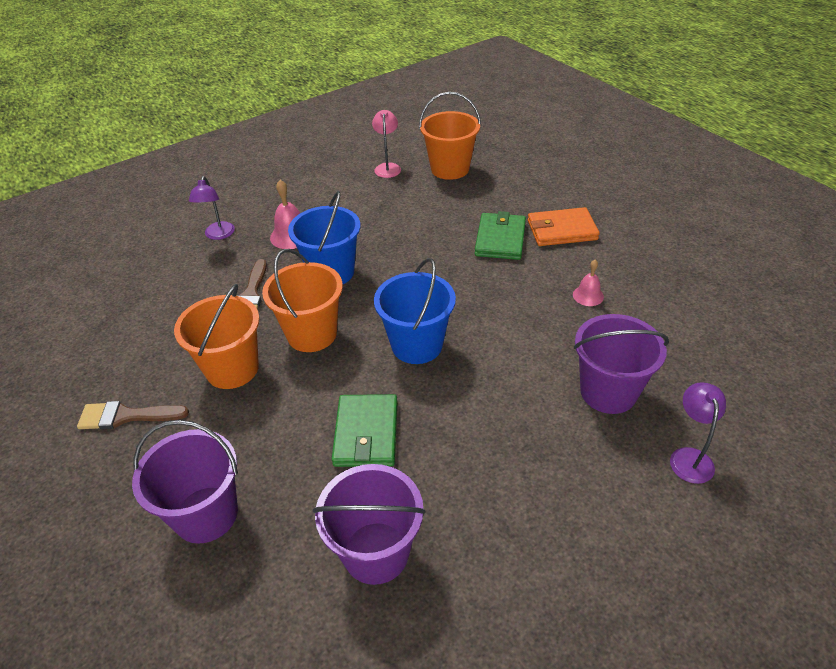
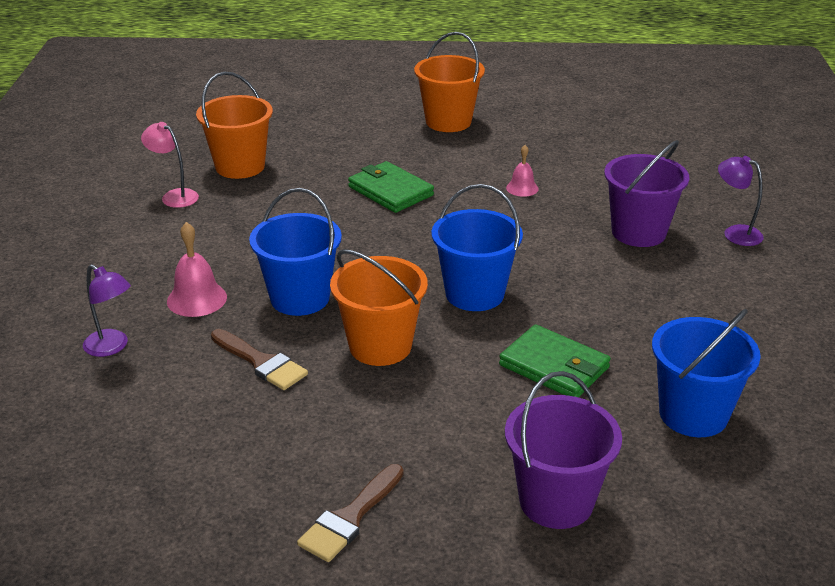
camera: 55 degrees left, 10 degrees down
orange bucket [174,284,260,389] -> orange bucket moved to [414,32,485,132]
purple bucket [313,464,426,585] -> blue bucket [652,309,761,437]
orange wallet [528,207,600,246] -> none

